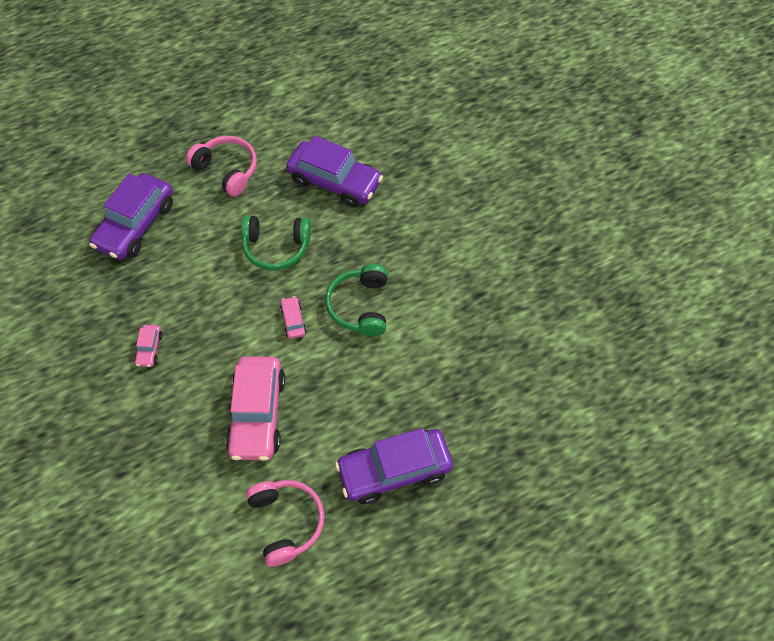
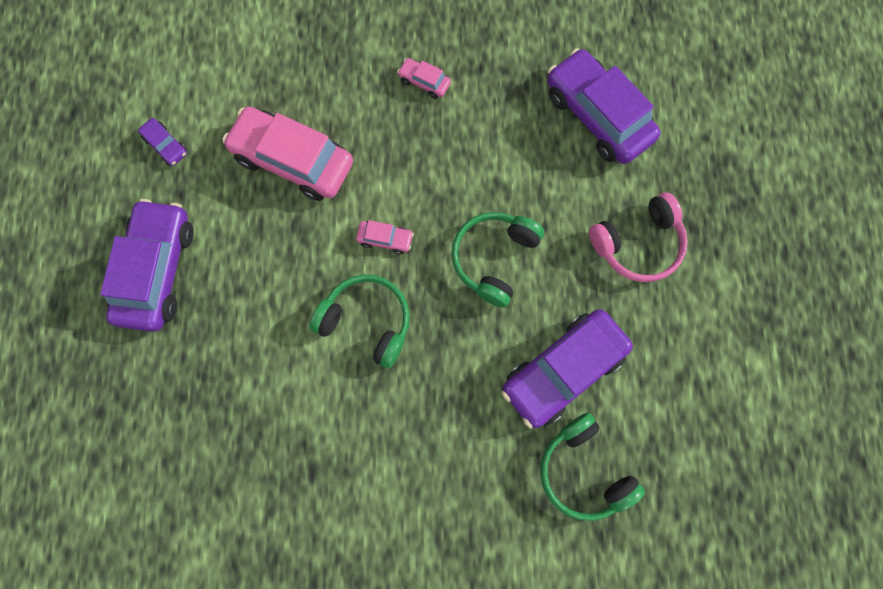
camera: 115 degrees right, 15 degrees up
pink headphones [246,480,325,567] -> purple car [138,118,187,166]
none -> green headphones [540,413,645,521]

